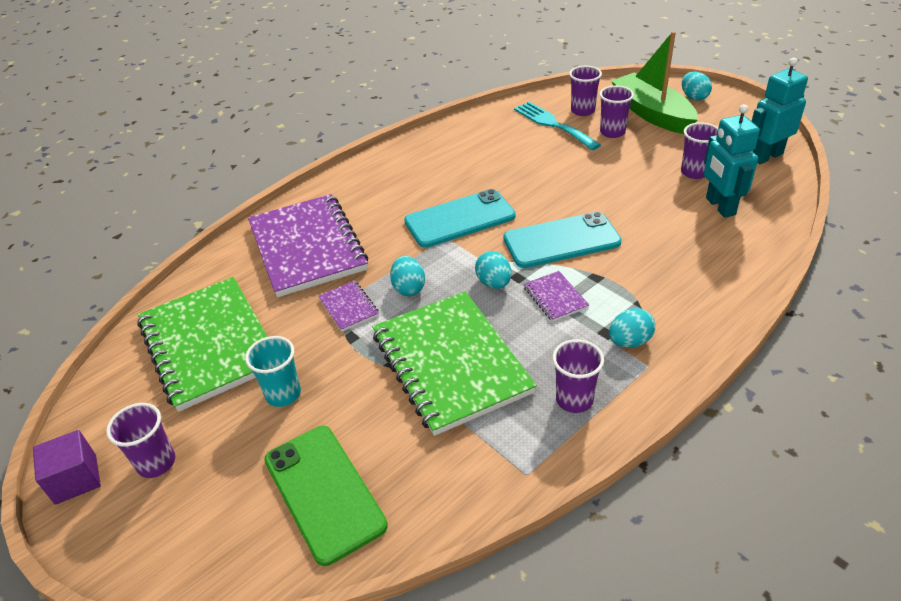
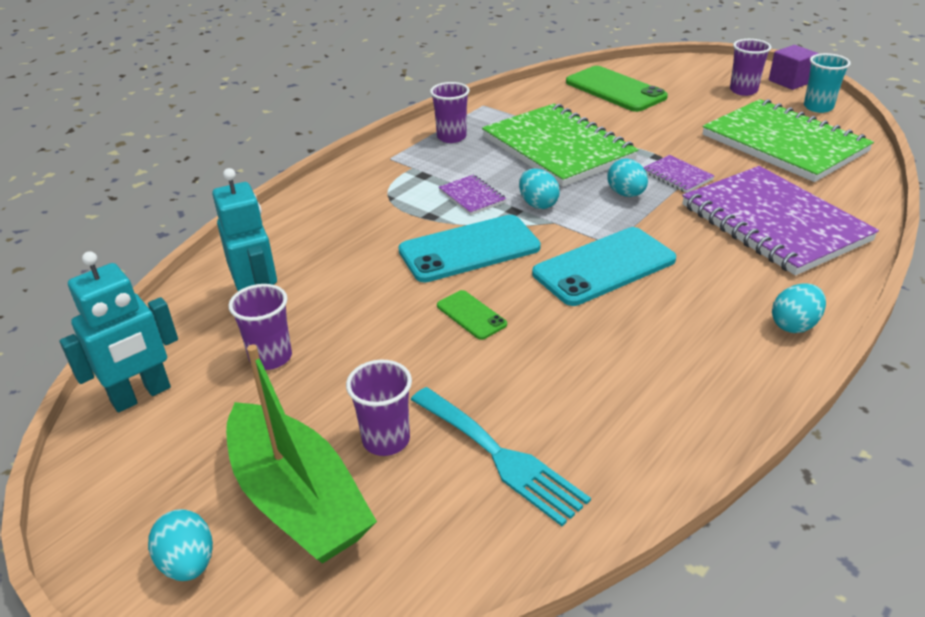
camera: 170 degrees right, 5 degrees down
turquoise cup [245,336,301,407] -> turquoise cup moved to [804,53,851,113]
purple cup [569,66,602,116] -> none
turquoise egg [609,308,655,348] -> turquoise egg moved to [772,283,826,333]
none -> green phone [437,290,507,340]

